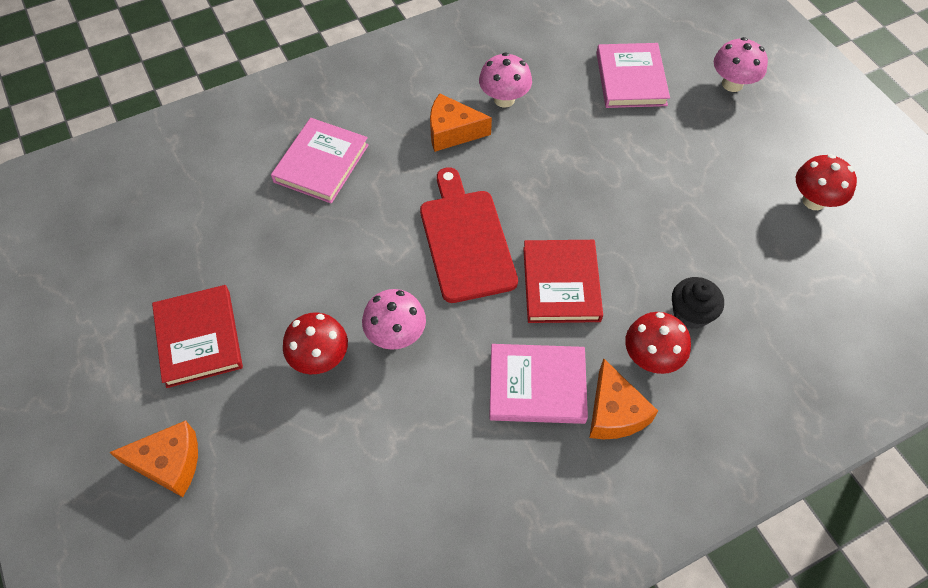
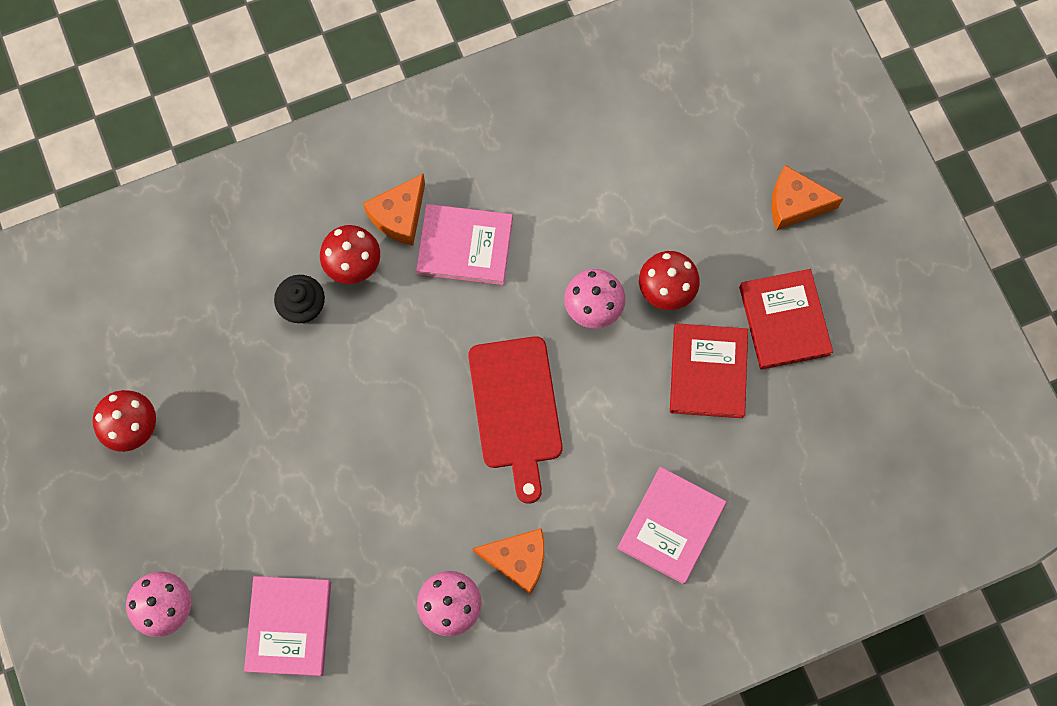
camera: 175 degrees left, 15 degrees up
red book [523,240,603,323] -> red book moved to [670,323,748,418]
orange cheese [589,358,658,439] -> orange cheese turned 135 degrees counterclockwise [363,174,425,246]

